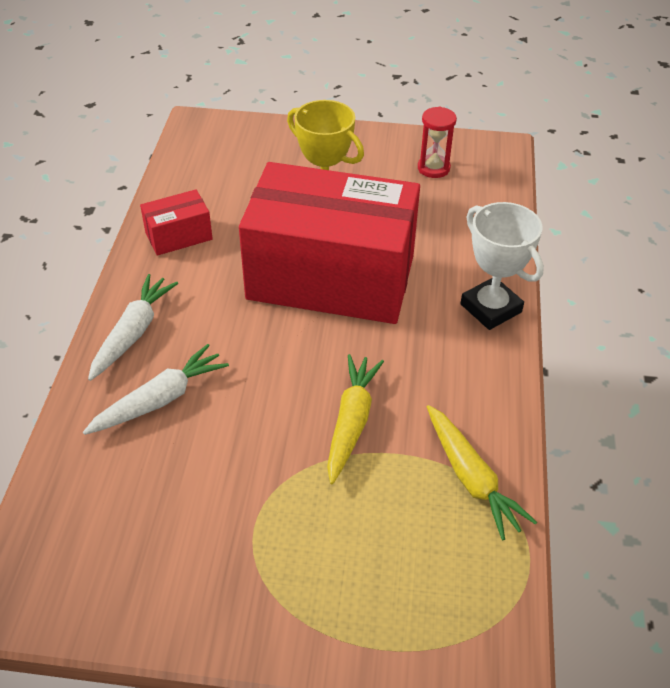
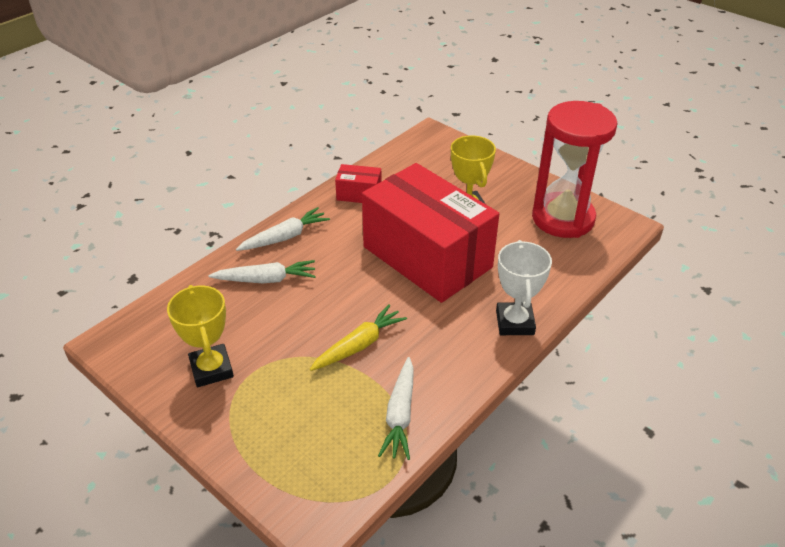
camera: 35 degrees right, 5 degrees down
red hourglass [418,106,457,178] -> red hourglass [532,101,618,238], size x2.40
yellow carrot [427,405,537,540] -> white carrot [378,357,414,460]
none -> yellow trophy [167,285,234,387]

